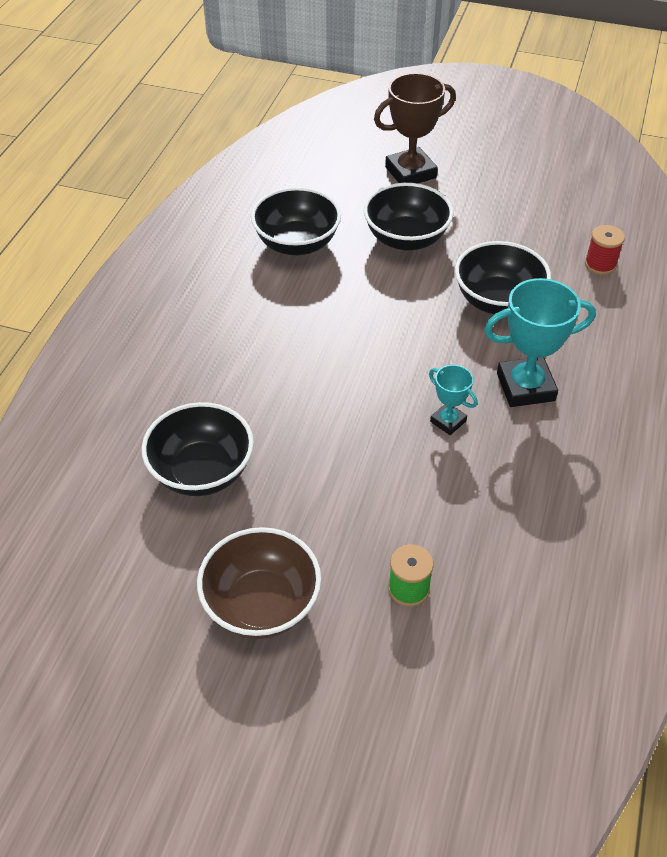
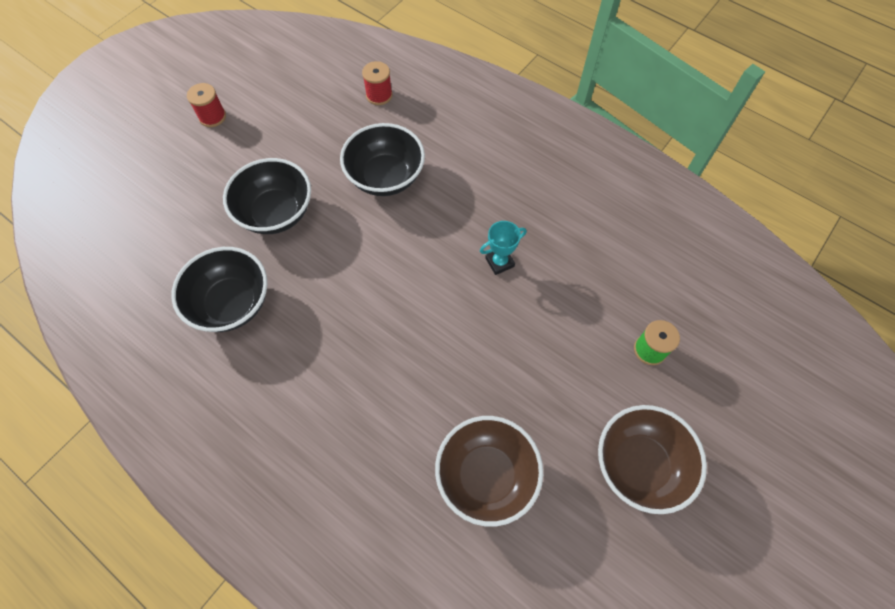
camera: 70 degrees left, 15 degrees up
black bowl [142,402,254,496] -> brown bowl [435,416,543,527]
brown trophy [374,73,456,184] -> none
turquoise trophy [484,278,596,407] -> none
none -> red spool [187,83,226,127]

